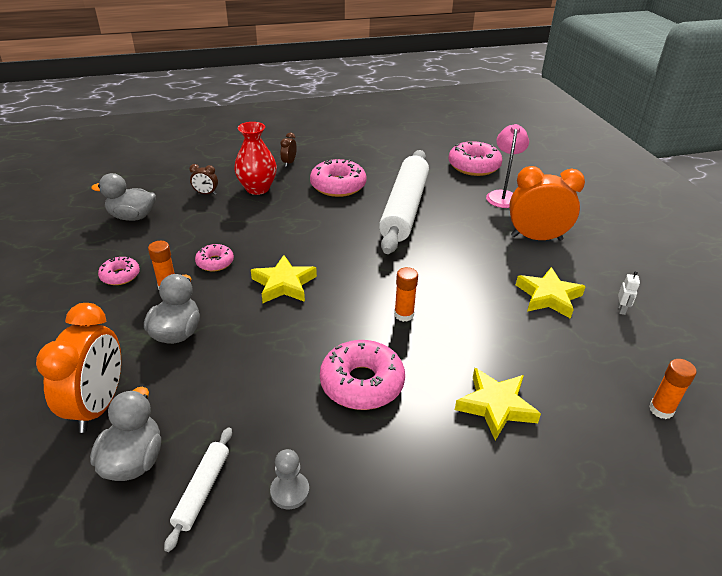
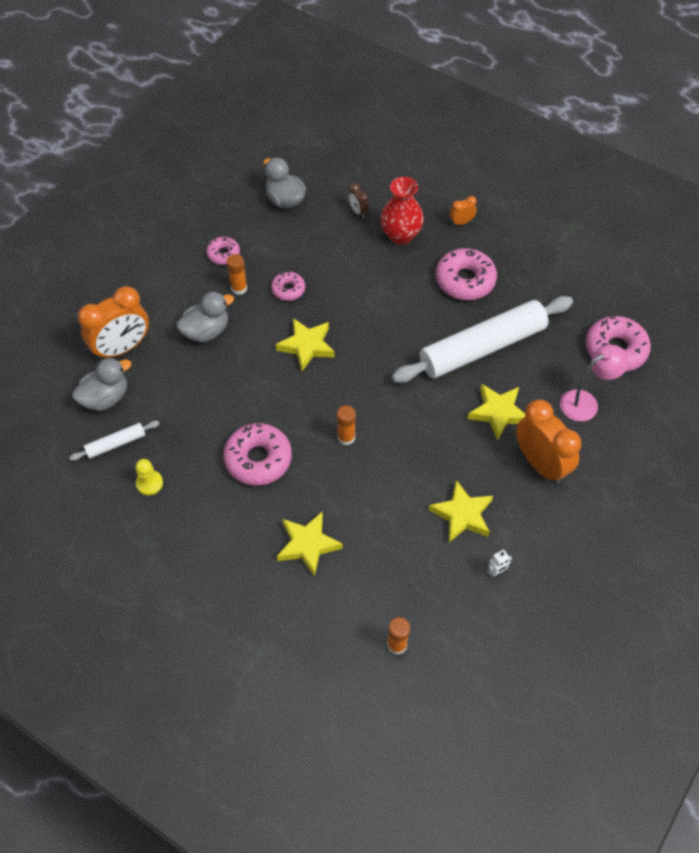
camera: 50 degrees right, 20 degrees up
grey pawn [270,449,310,509] -> yellow pawn [135,459,163,495]
brown clock [280,133,297,167] -> orange clock [450,196,477,226]
none -> yellow star [467,384,525,440]

